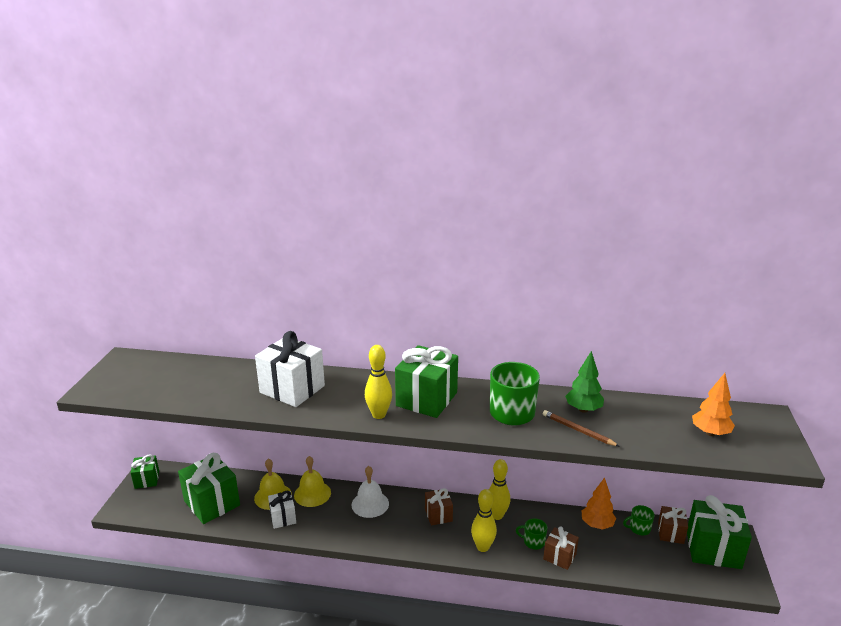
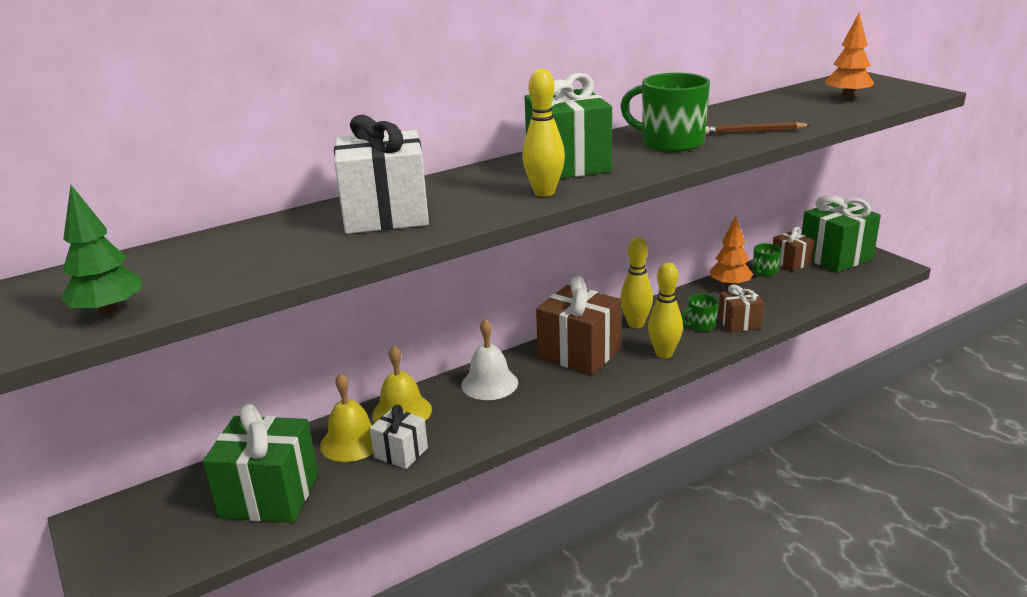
camera: 40 degrees left, 0 degrees up
green gift [131,455,159,489] -> none
brown gift [425,488,453,525] -> brown gift [536,276,621,375], size x1.82
green tree [565,351,604,413] -> green tree moved to [60,185,142,317]

